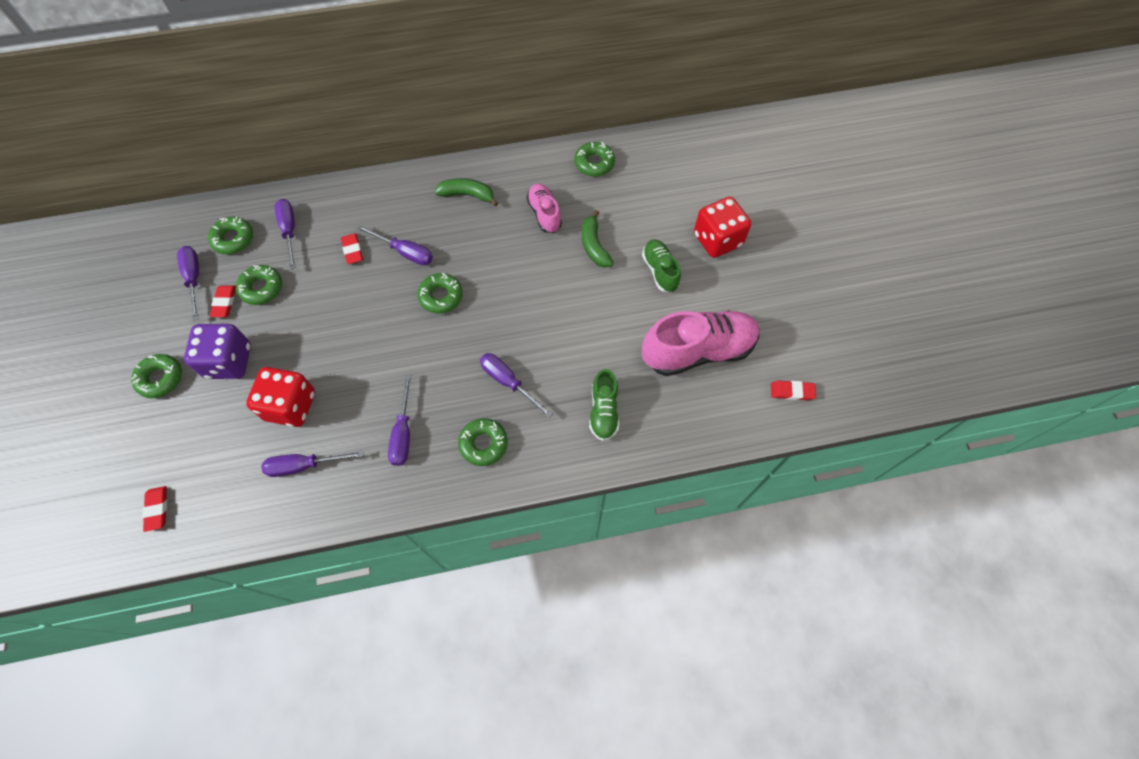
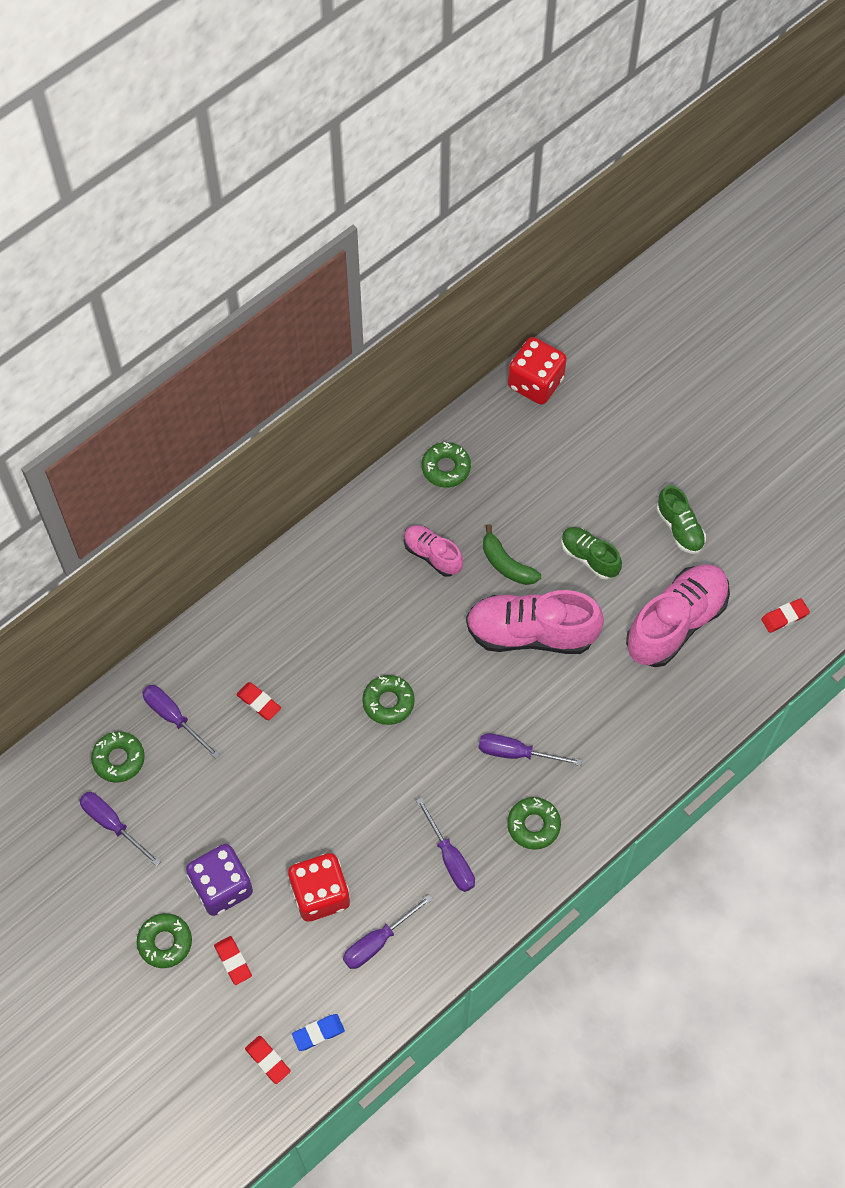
camera: 30 degrees left, 0 degrees up
red eraser [210,285,236,317] -> red eraser moved to [214,936,252,985]
green donut [236,265,282,305] -> none
purple screwdriver [357,225,433,265] -> none
green banana [434,178,498,206] -> none
green shoe [589,369,619,441] -> green shoe moved to [657,486,706,554]
red dice [694,197,751,258] -> red dice moved to [508,337,567,405]
none -> blue eraser [292,1014,345,1051]
none -> pink shoe [466,590,604,654]

